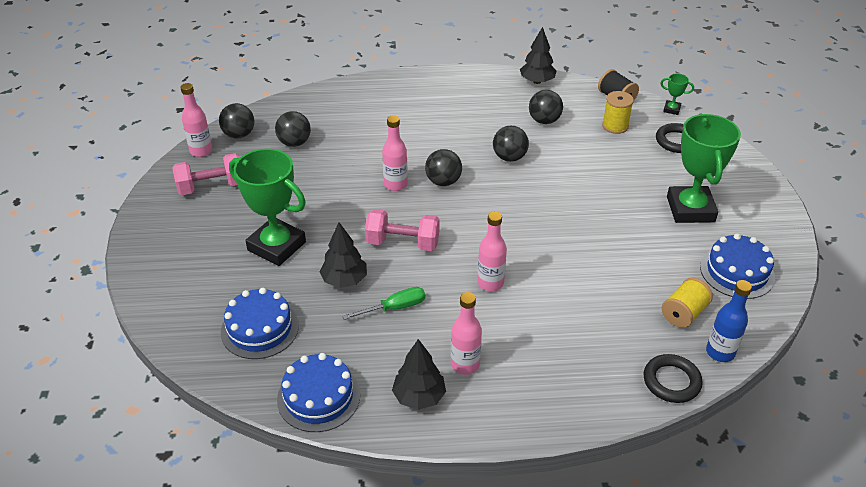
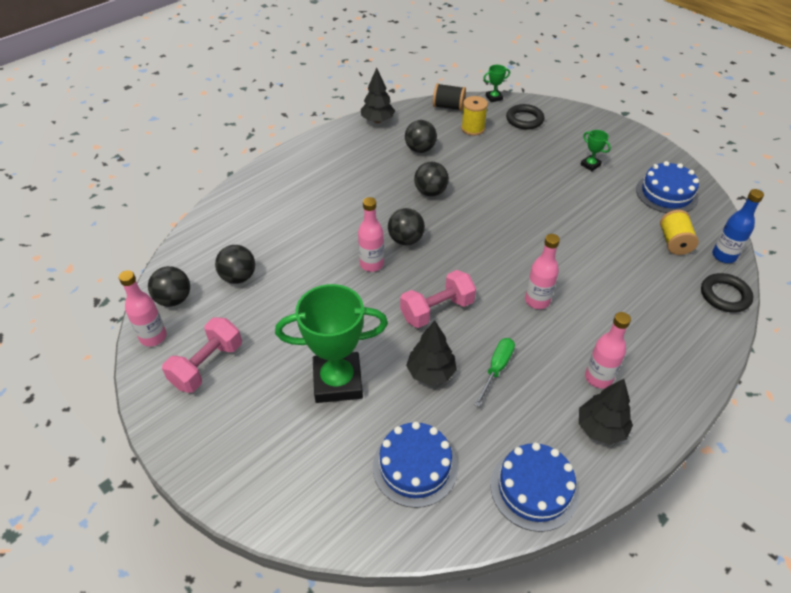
camera: 40 degrees left, 5 degrees up
green trophy [667,113,741,223] -> green trophy [580,130,611,171], size x0.42

